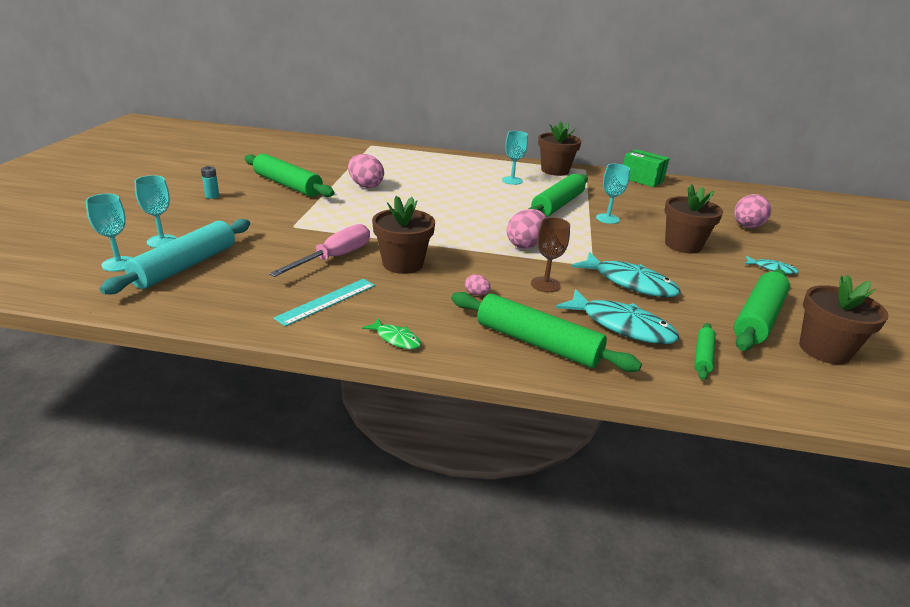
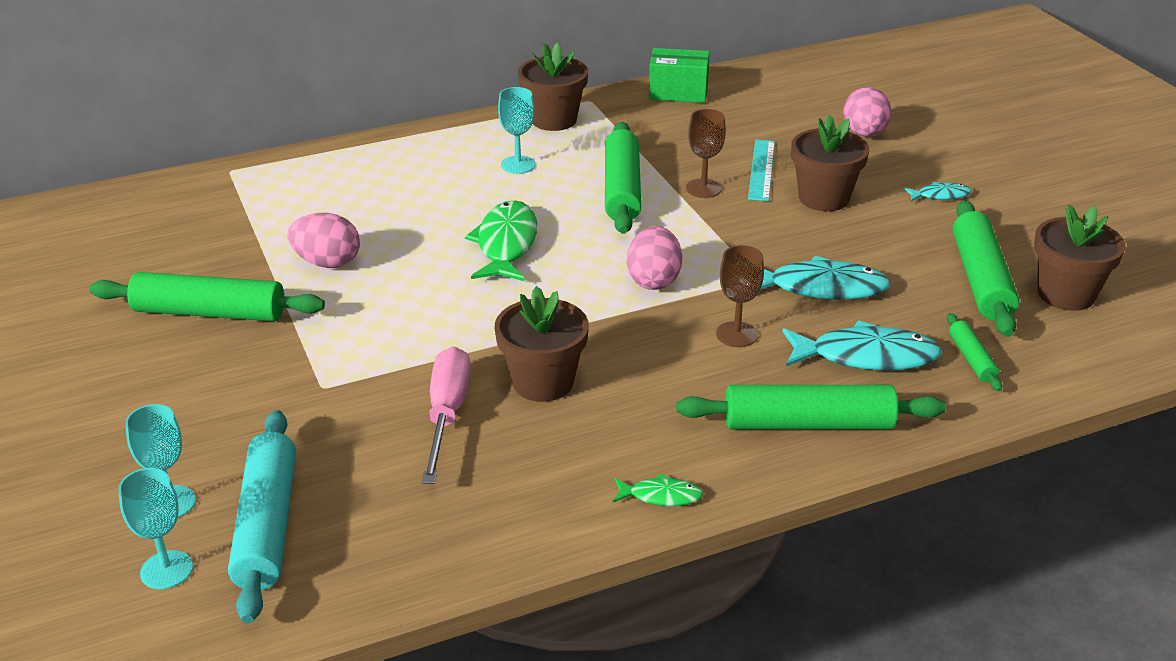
camera: 30 degrees left, 5 degrees up
turquoise battery [201,166,219,199] -> none
turquoise ruler [273,279,375,326] -> turquoise ruler moved to [748,140,775,201]
pink egg [465,274,490,295] -> none
turquoise goblet [596,164,630,224] -> brown goblet [686,109,726,198]
none -> green fish [465,200,537,281]

